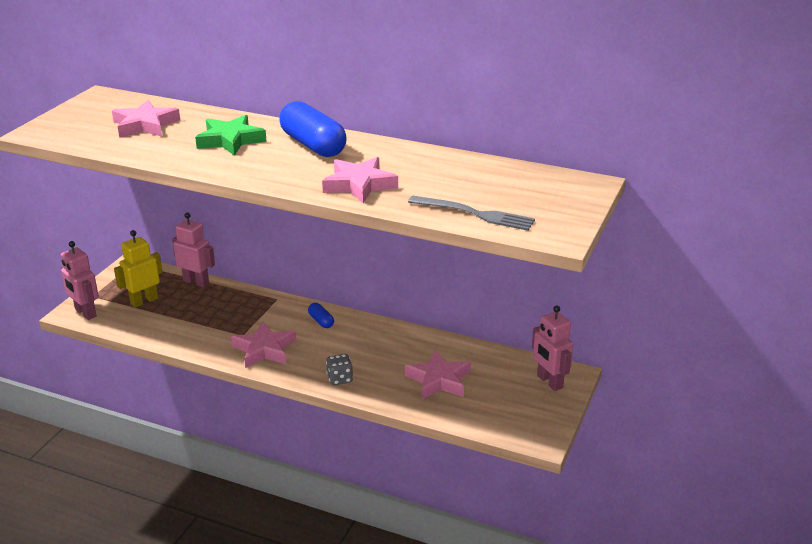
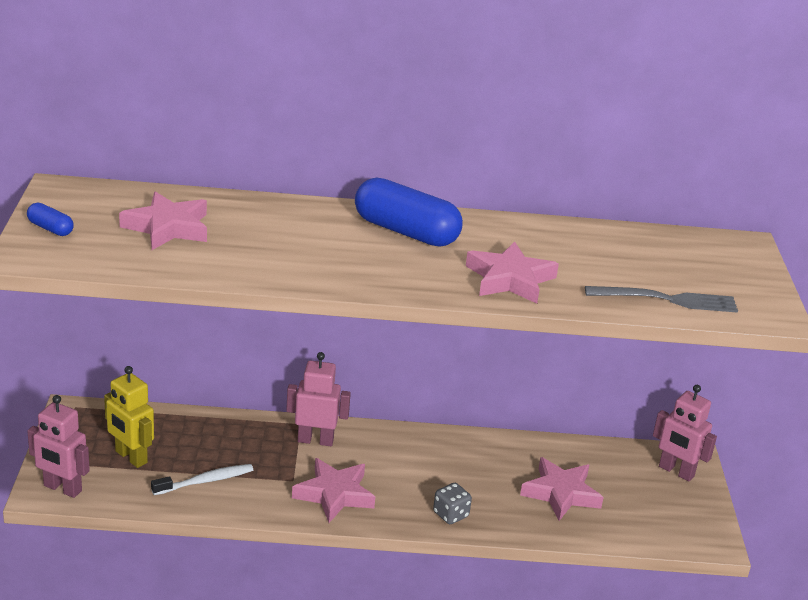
camera: 25 degrees left, 0 degrees up
yellow robot [114,230,163,308] -> yellow robot turned 75 degrees counterclockwise [104,366,154,468]
pink robot [172,213,215,287] -> pink robot moved to [286,352,351,446]
green star [195,115,267,156] -> none
blue capsule [308,303,334,328] -> blue capsule moved to [27,203,74,236]
none -> white toothbrush [151,464,253,495]

